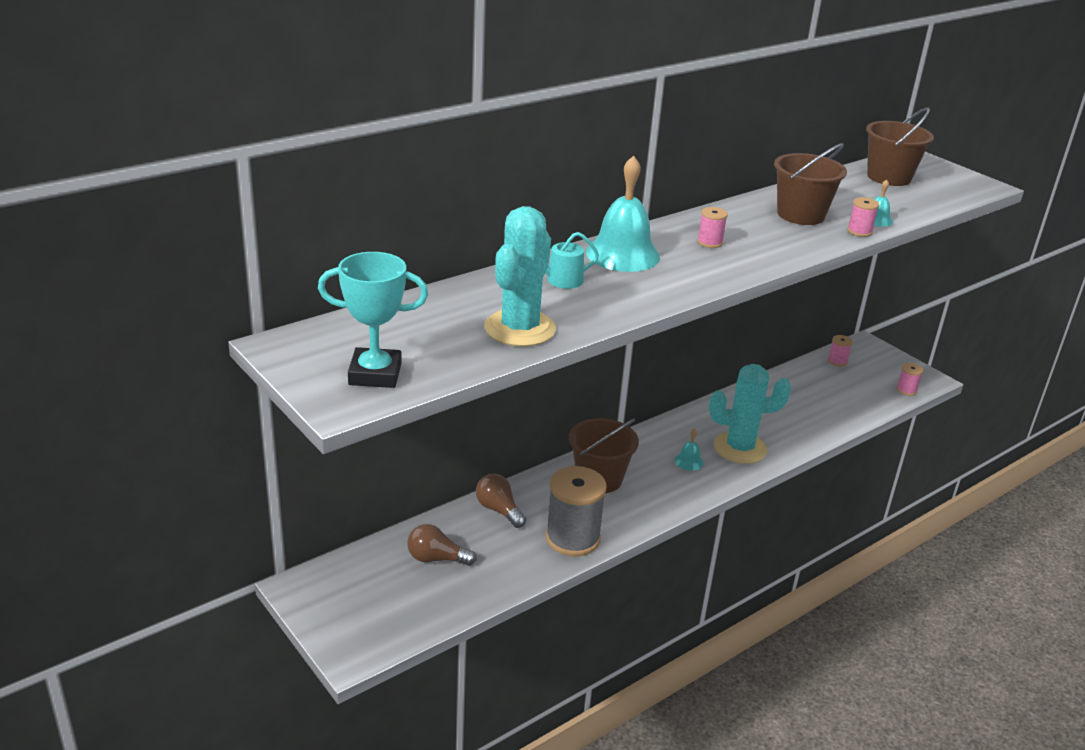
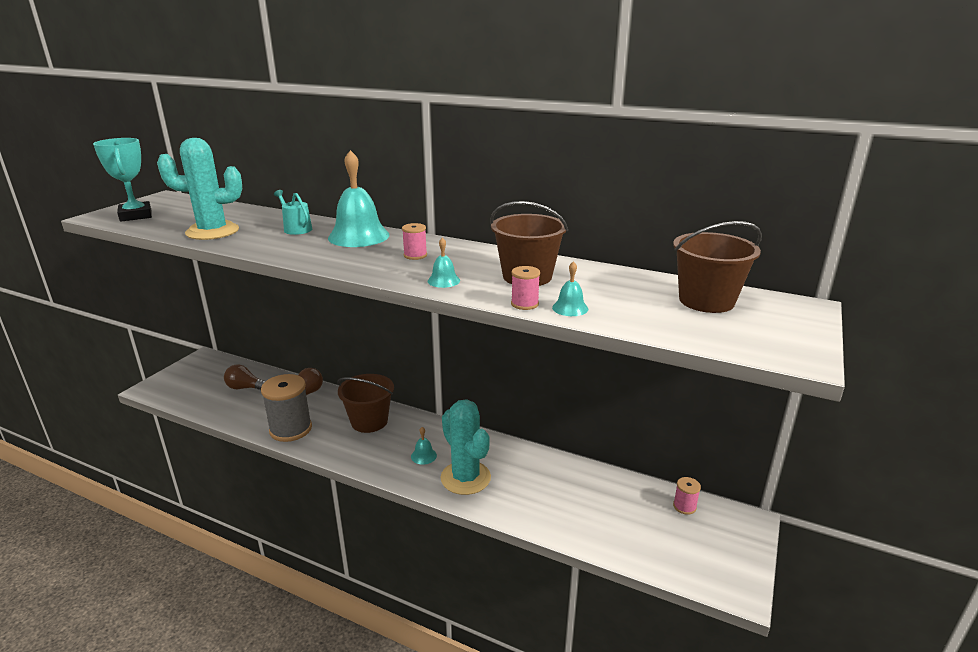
camera: 65 degrees right, 5 degrees down
brown light bulb [407,524,476,566] -> brown light bulb turned 60 degrees counterclockwise [224,365,265,390]
pink spool [896,363,923,396] -> none
none -> turquoise bell [428,237,460,288]

